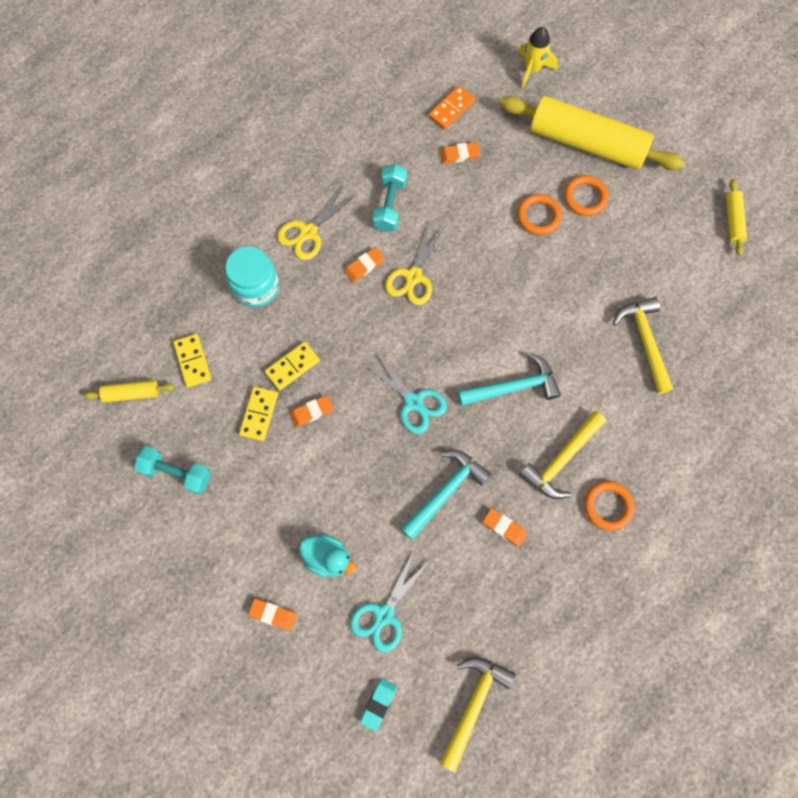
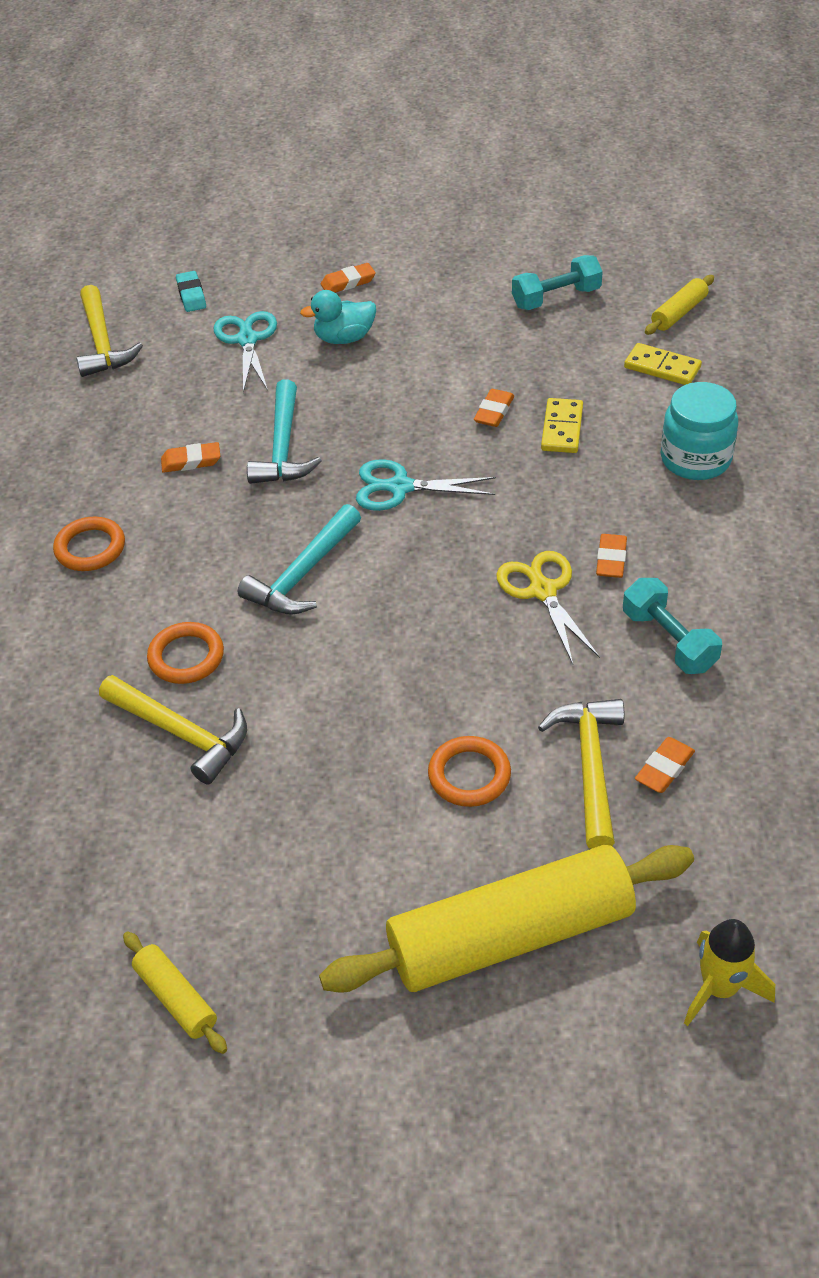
camera: 140 degrees right, 25 degrees down
yellow domino [239,386,278,441] -> none
yellow scissors [277,186,356,260] -> none
orange domino [428,86,475,129] -> none
yellow hammer [519,411,606,499] -> yellow hammer moved to [538,699,624,849]
orange ring [564,175,609,216] -> orange ring moved to [147,622,224,684]

